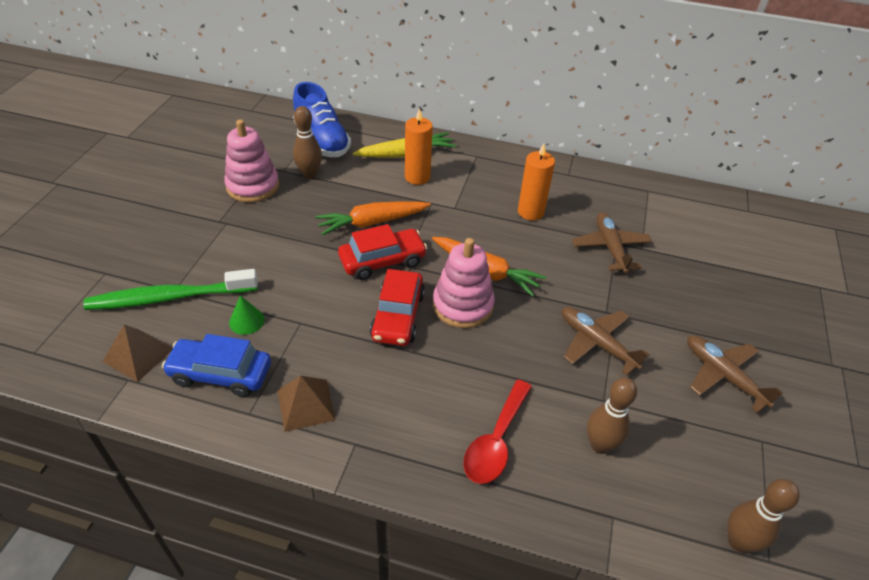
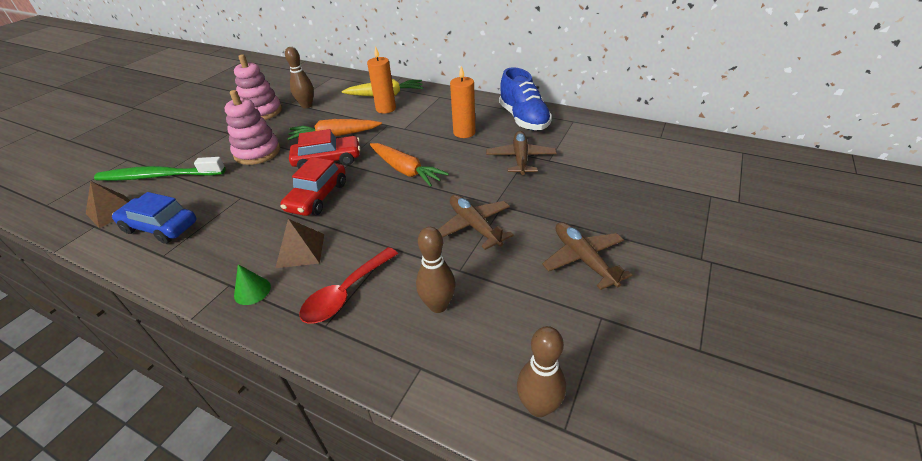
camera: 15 degrees right, 5 degrees down
green cone [229,295,265,335] -> green cone moved to [234,264,271,305]
brown pyramid [278,376,336,432] -> brown pyramid moved to [276,219,324,268]
blue shoe [293,82,351,157] -> blue shoe moved to [499,67,552,130]
pink stacking toy [433,238,495,328] -> pink stacking toy moved to [224,90,280,165]

